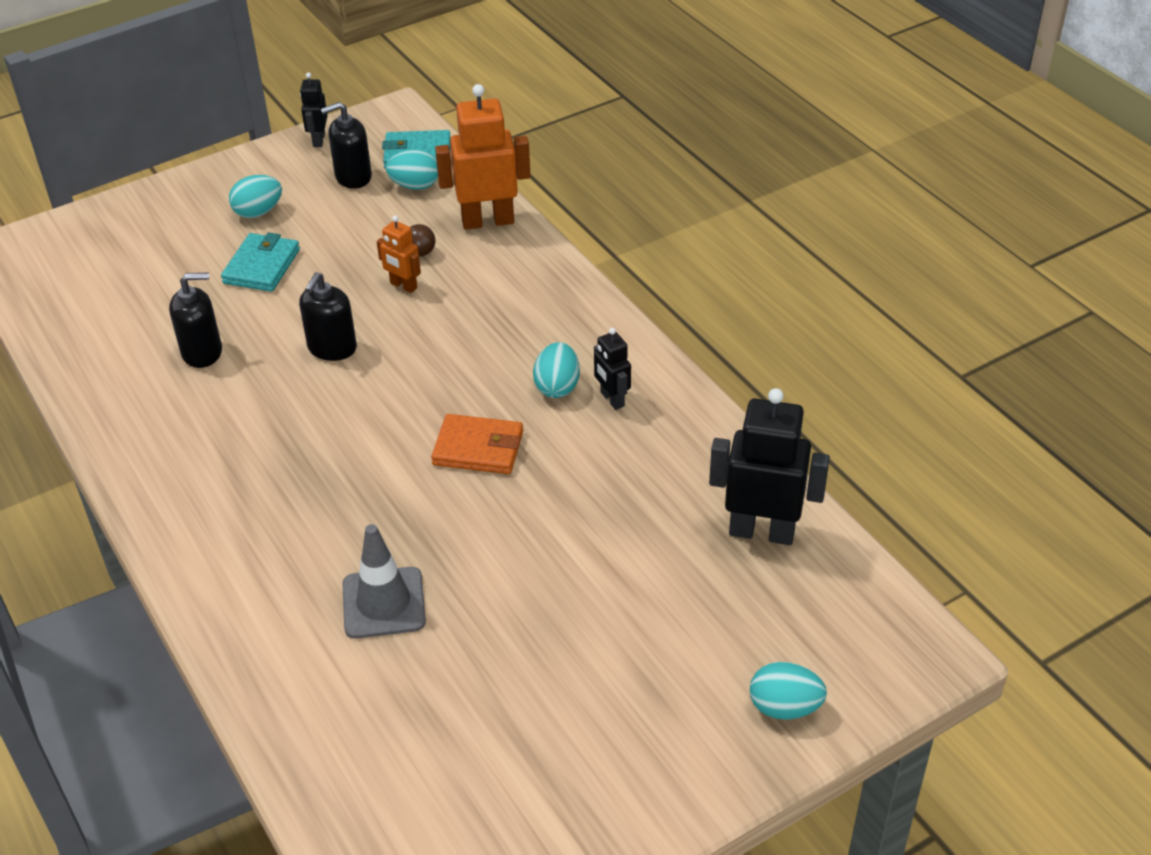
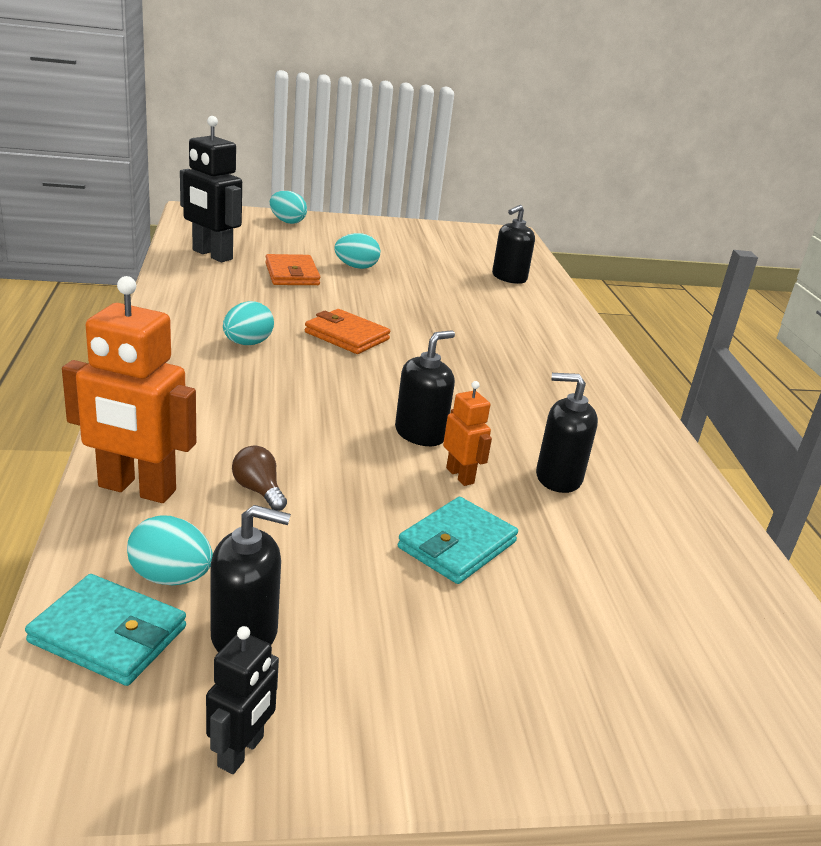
camera: 160 degrees left, 15 degrees down
turquoise egg [229,175,282,218] -> turquoise egg moved to [334,233,380,269]
grey traffic cone [342,524,426,639] -> none
orange robot [377,215,421,293] -> orange robot moved to [443,381,492,486]
black robot [594,328,631,410] -> none
none -> orange wallet [265,254,320,285]
none -> black soap dispenser [492,205,535,284]

